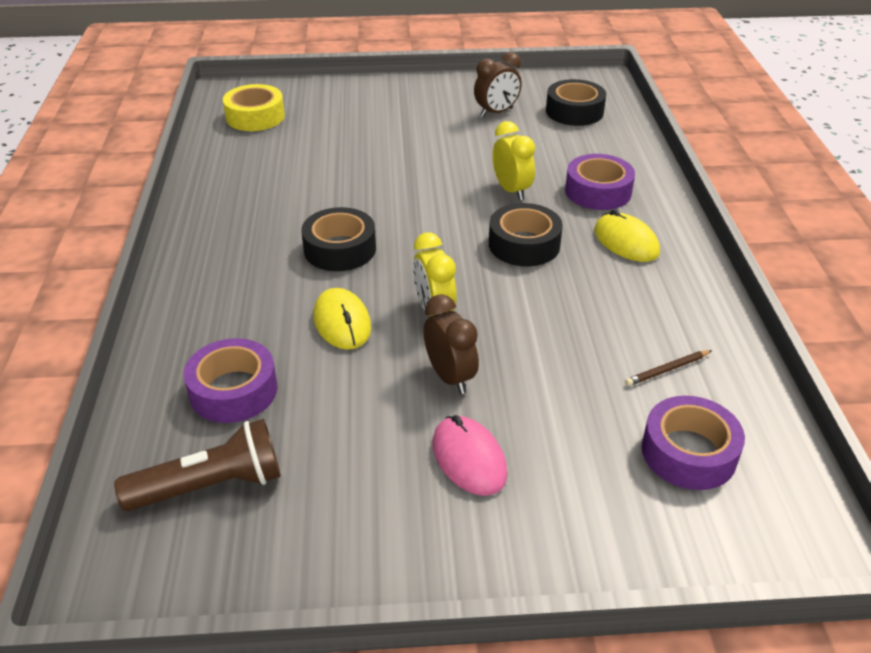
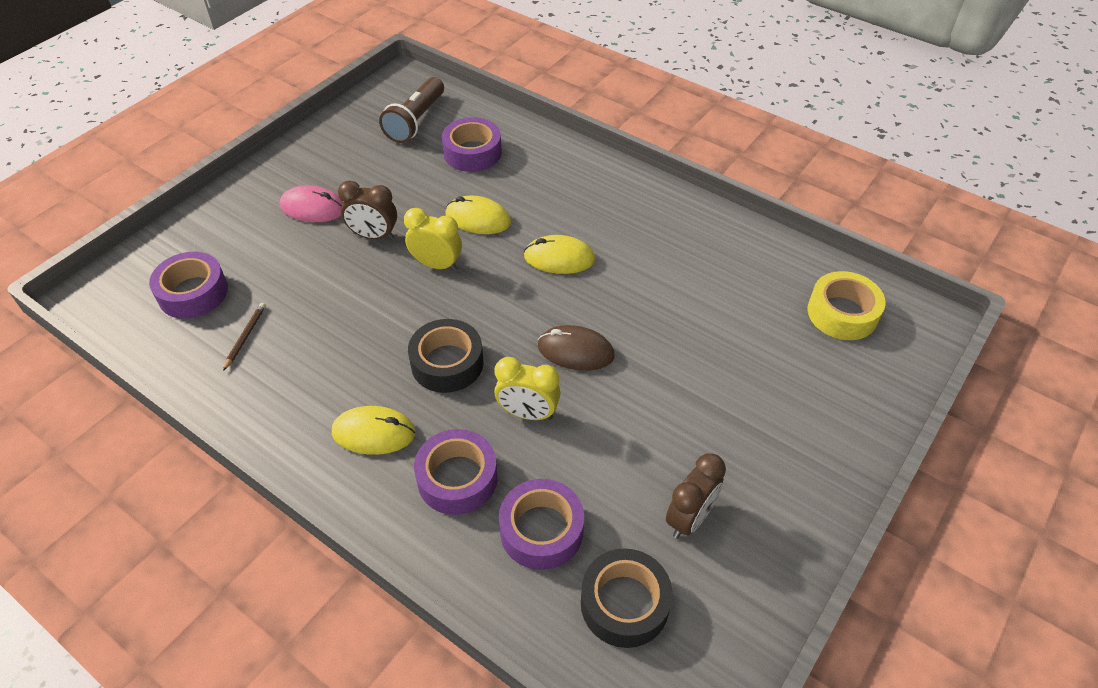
camera: 130 degrees right, 10 degrees up
black tape [301,207,376,271] -> yellow mouse [524,235,595,274]
brown clock [474,52,522,117] -> brown clock turned 150 degrees counterclockwise [666,453,726,539]
none -> purple tape [499,479,584,570]
none -> brown mouse [538,325,615,371]

